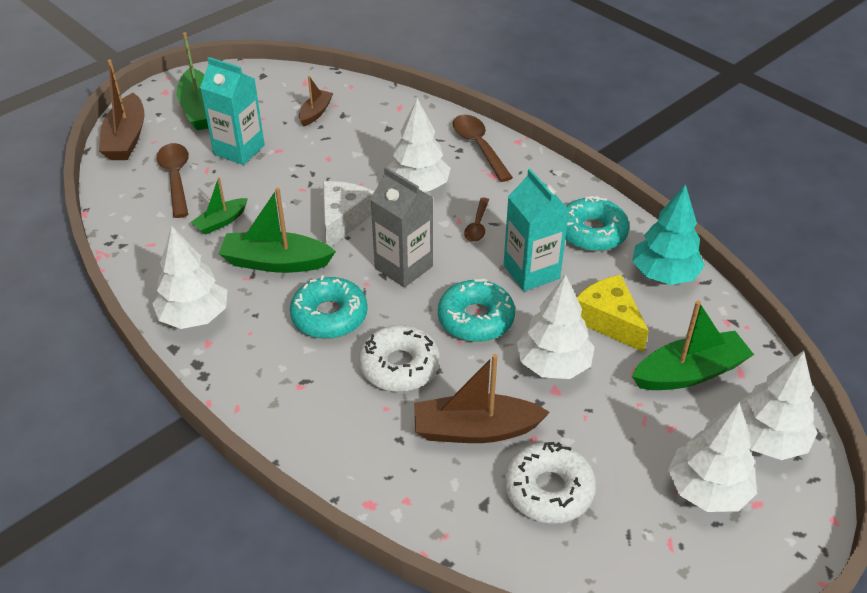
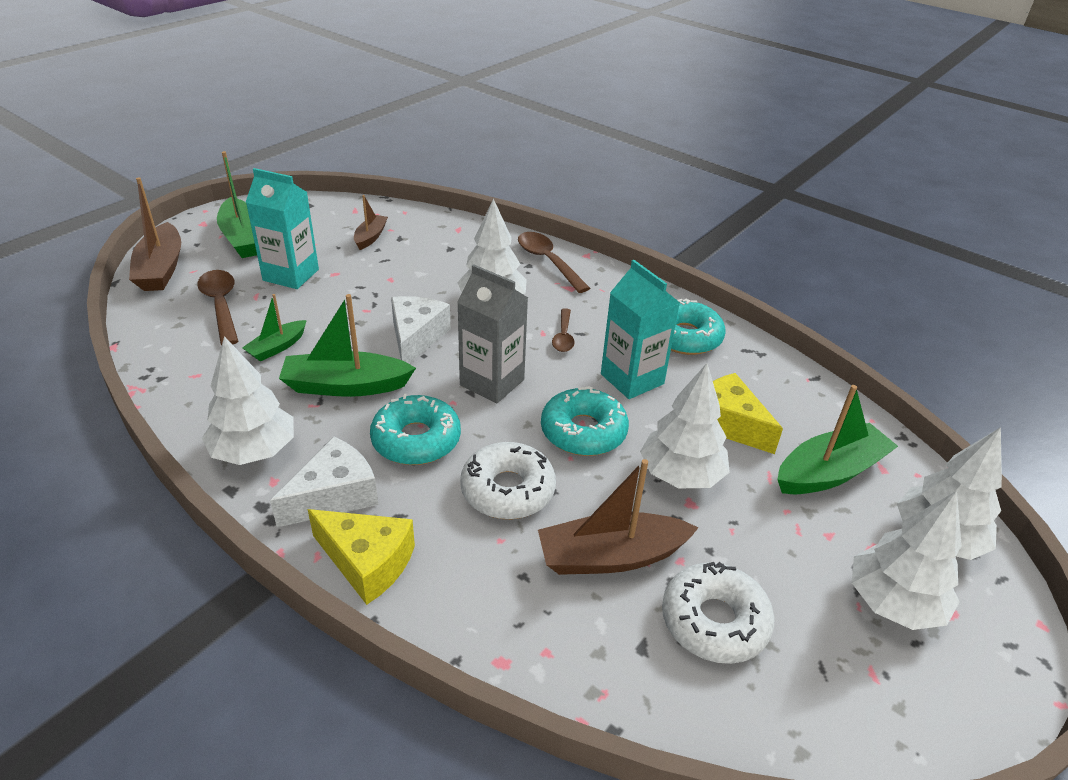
camera: 10 degrees left, 5 degrees down
turquoise tree [632,184,705,285] -> none
none -> white cheese [270,437,378,527]
none -> yellow cheese [307,509,415,605]

